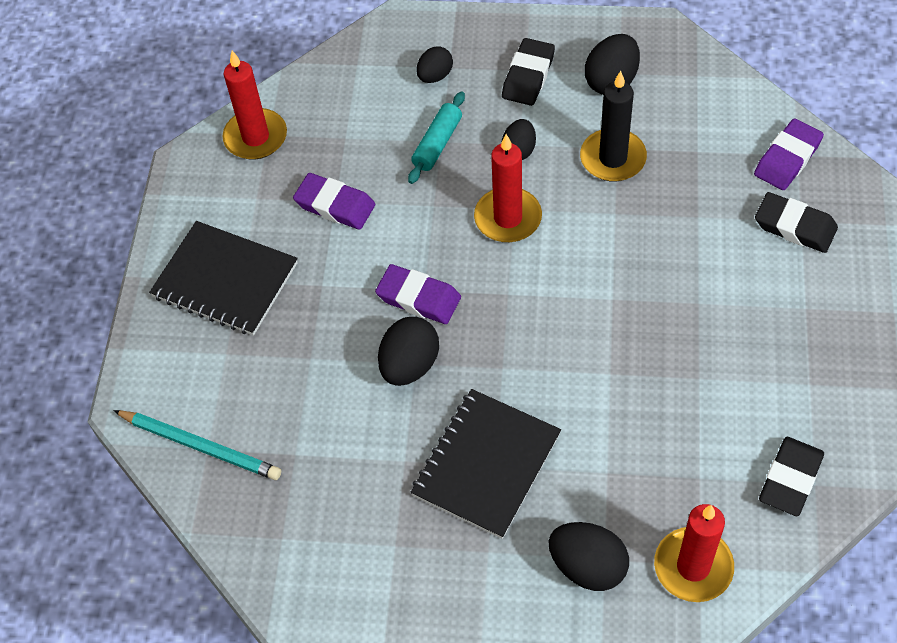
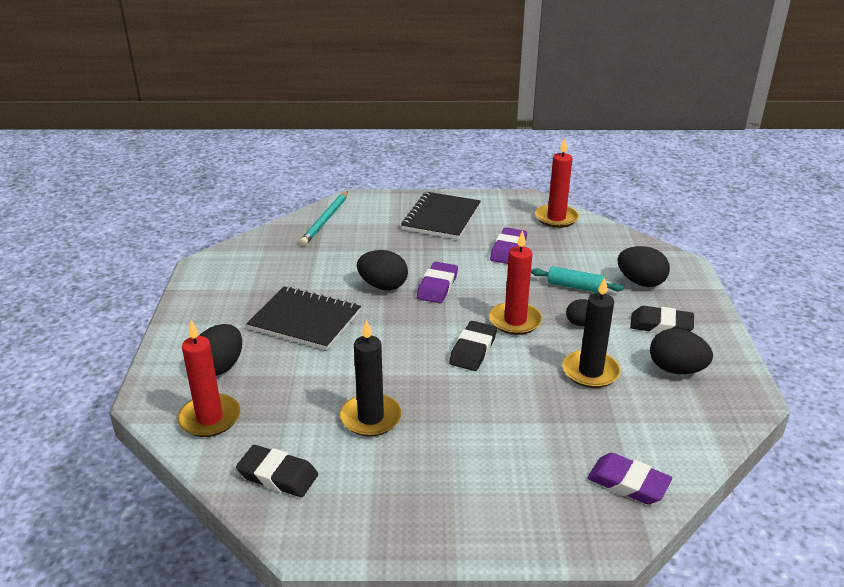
camera: 80 degrees right, 25 degrees down
black egg [416,46,453,83] -> black egg [617,246,670,287], size x1.55
black eraser [755,192,838,253] -> black eraser moved to [449,321,497,371]
none -> black candle [340,319,402,437]

